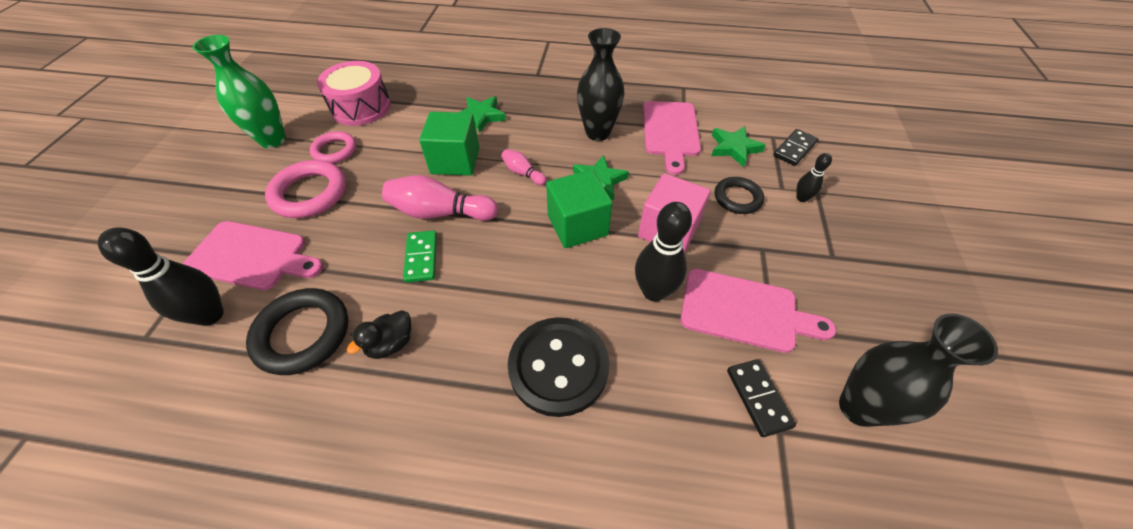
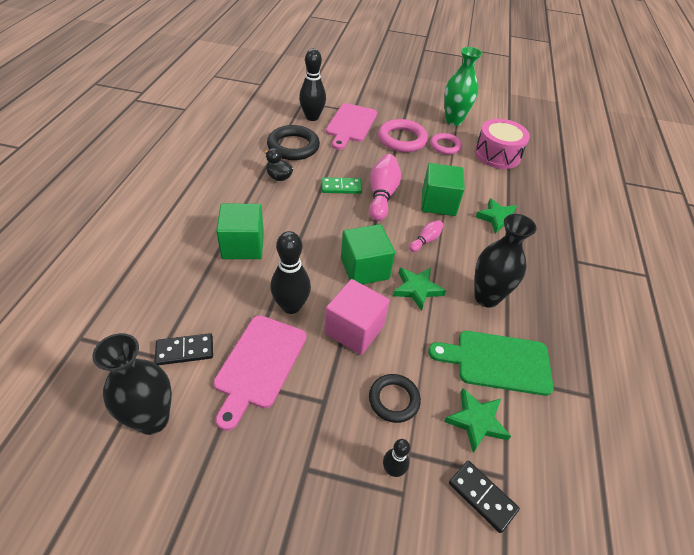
camera: 90 degrees right, 5 degrees down
black button [508,317,609,417] -> green cube [216,203,264,259]
pink cutting board [643,101,701,175] -> green cutting board [428,331,554,396]

